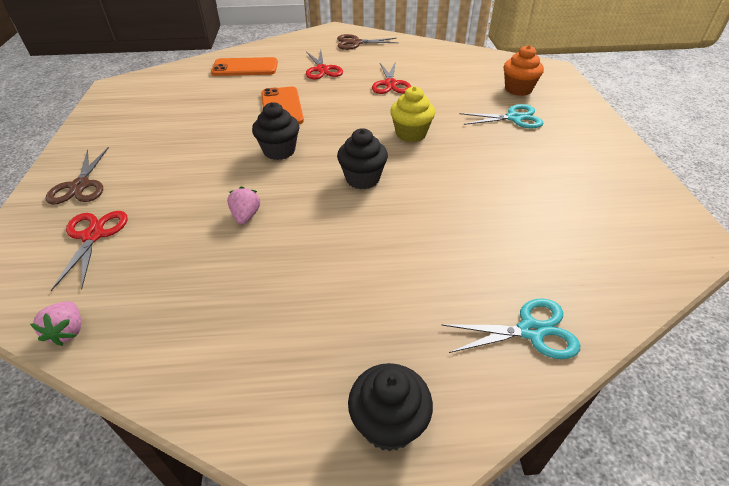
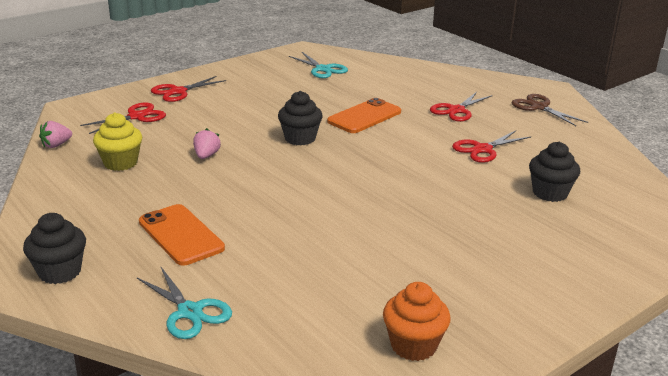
camera: 55 degrees right, 15 degrees down
brown scissors [46,147,109,205] -> red scissors [151,76,226,102]
orange phone [211,57,278,76] -> orange phone moved to [139,204,225,265]
pink strawberry [227,186,260,224] -> pink strawberry turned 45 degrees counterclockwise [193,128,221,159]
black cupcake [337,128,388,189] -> black cupcake moved to [529,141,580,202]
yellow cupcake [390,86,435,142] -> yellow cupcake moved to [93,113,142,171]
turquoise scissors [459,104,543,128] -> turquoise scissors moved to [289,52,348,78]
orange cupcake [504,45,544,96] -> orange cupcake moved to [383,282,451,361]

